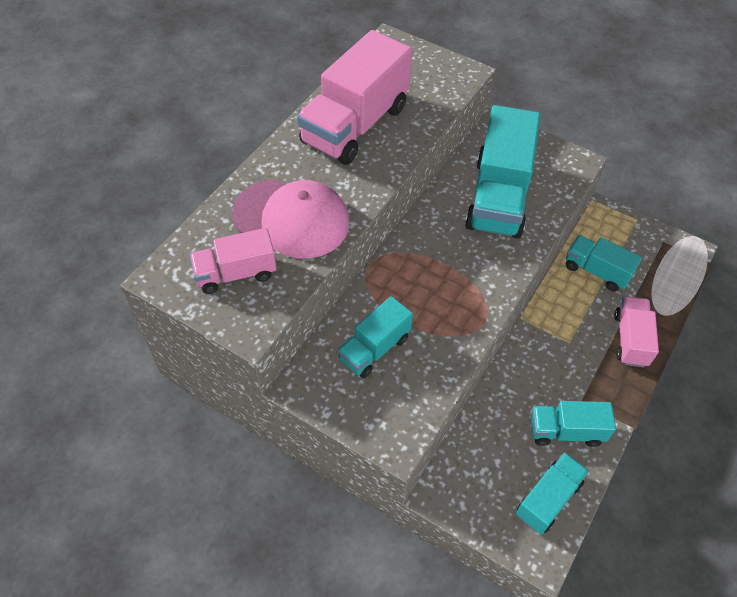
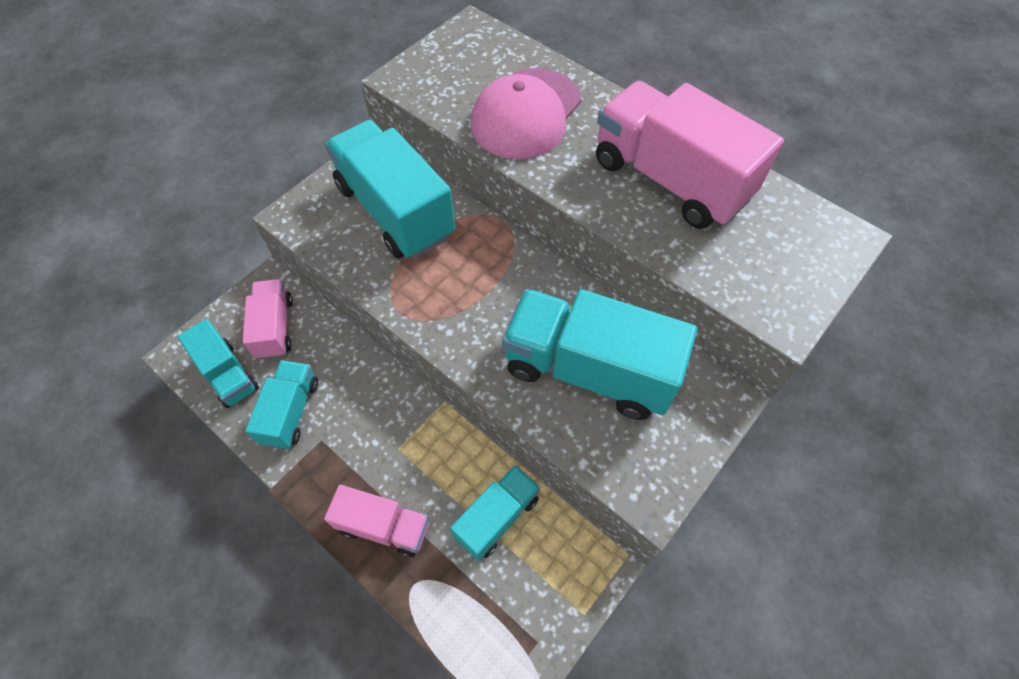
camera: 100 degrees right, 5 degrees up
pink truck [190,228,277,294] -> pink truck moved to [242,279,293,359]
turquoise truck [338,296,413,378] -> turquoise truck [325,120,455,259], size x1.82

